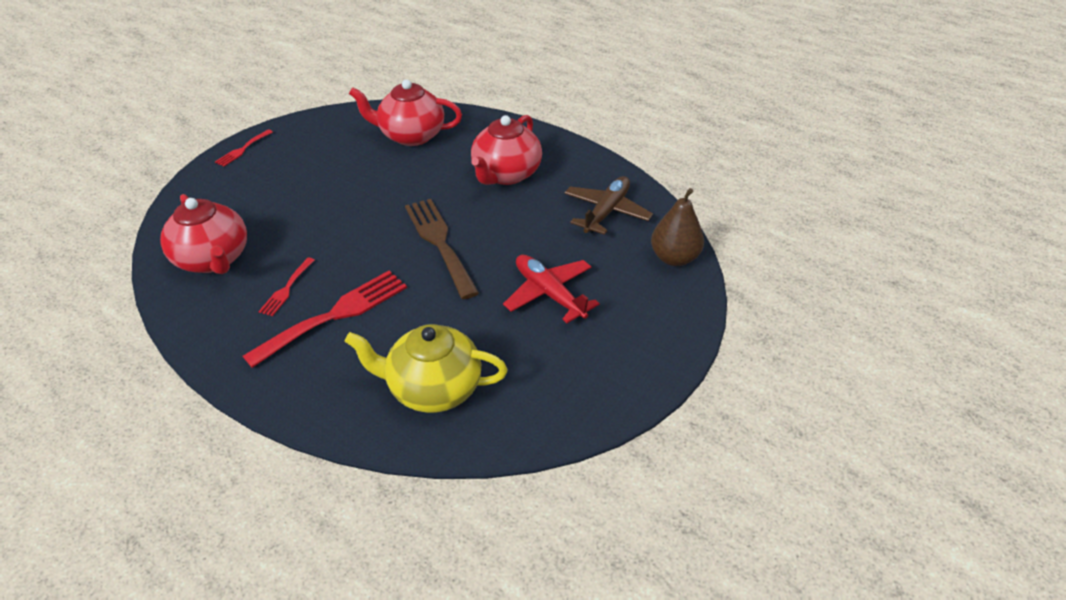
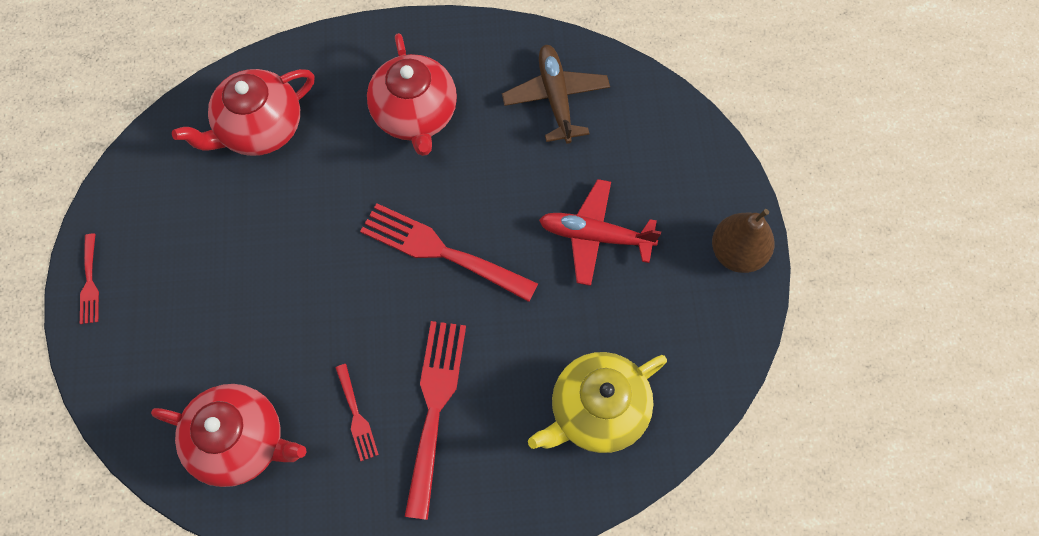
camera: 40 degrees left, 25 degrees up
brown fork [405,199,479,299] -> red fork [360,203,538,302]
brown pear [651,188,704,266] -> brown pear moved to [712,209,774,273]

